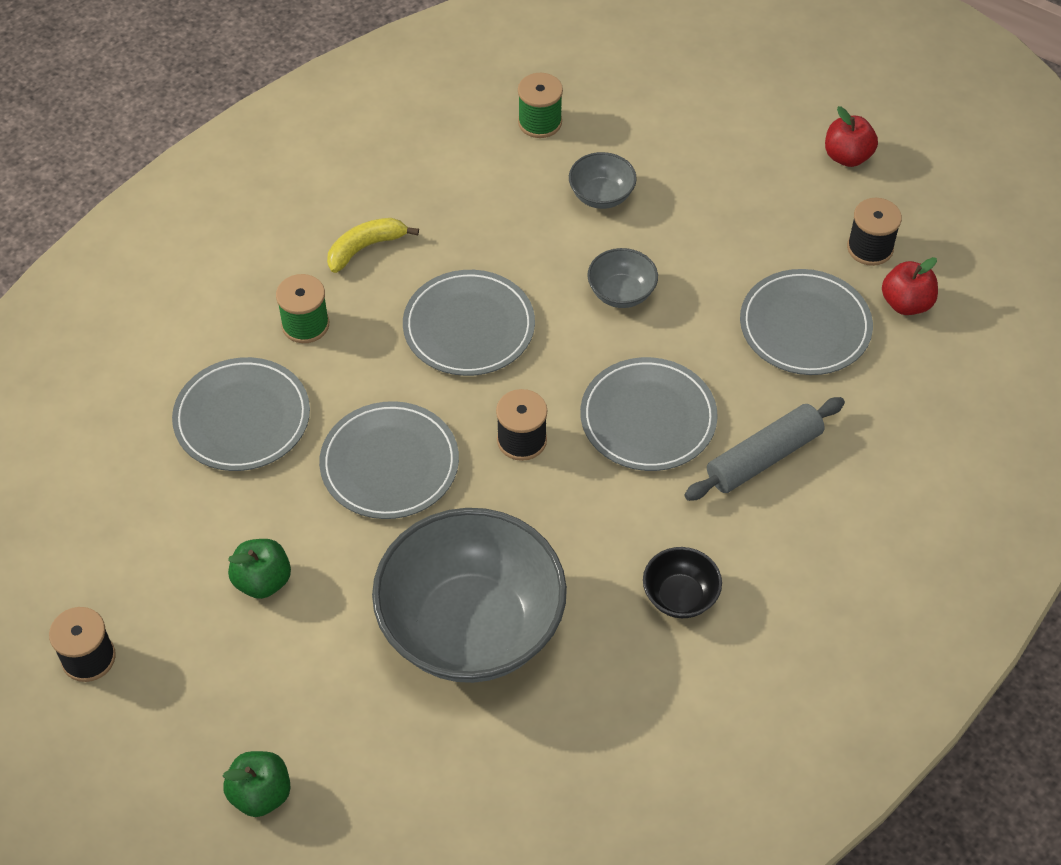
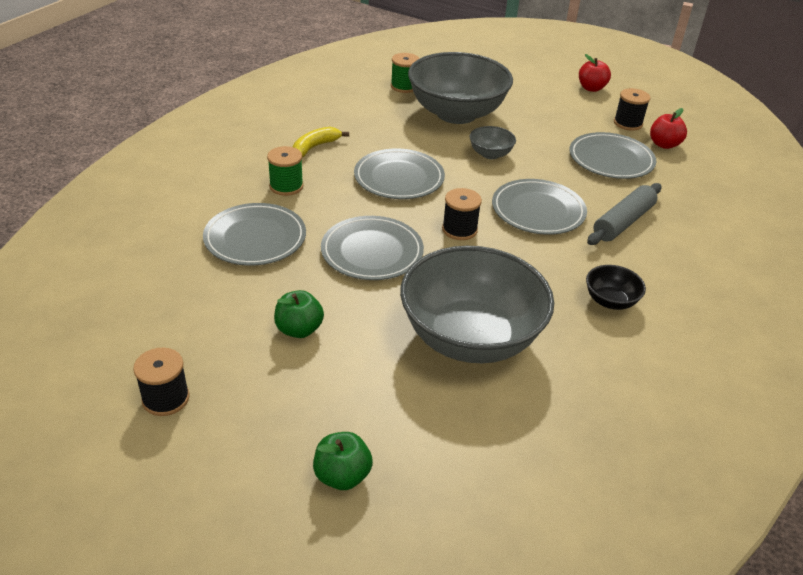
camera: 15 degrees left, 15 degrees down
grey bowl [569,152,637,209] -> grey bowl [408,52,513,124], size x2.38

